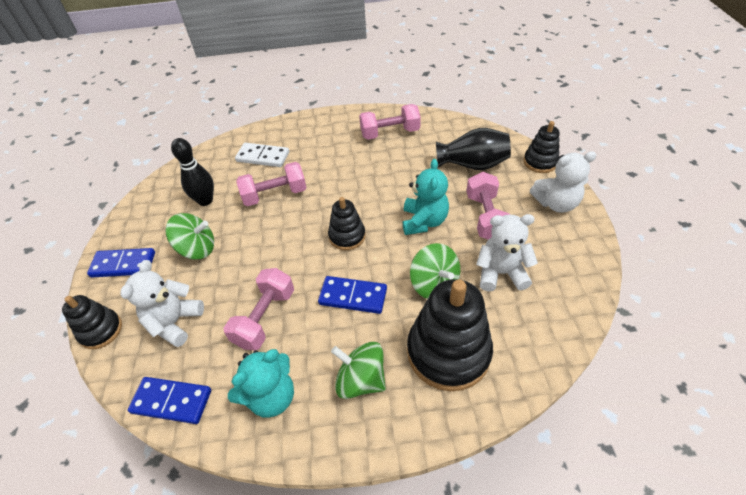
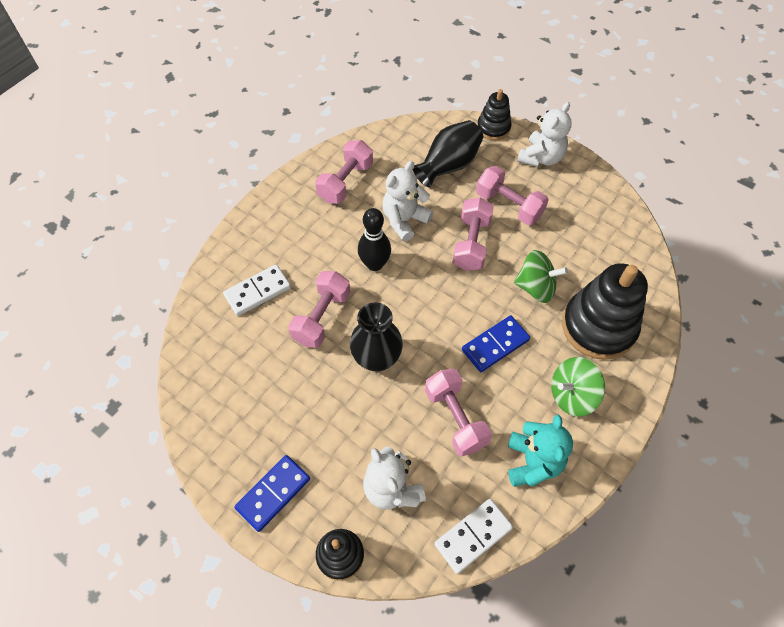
camera: 50 degrees left, 10 degrees up
blue domino [128,377,211,424] -> white domino [434,499,513,574]
green spinning top [165,213,214,260] -> none
black bowling pin [171,138,214,206] -> black bowling pin moved to [358,208,391,271]
black stacking toy [328,197,366,250] -> none
turquoise teddy bear [403,159,449,235] -> pink dumbbell [453,197,494,271]
white teddy bear [476,214,538,291] -> white teddy bear moved to [383,161,433,242]
none -> black vase [350,302,403,372]

